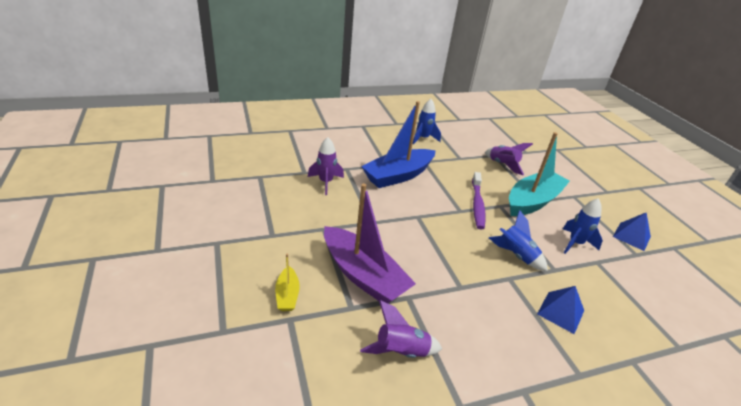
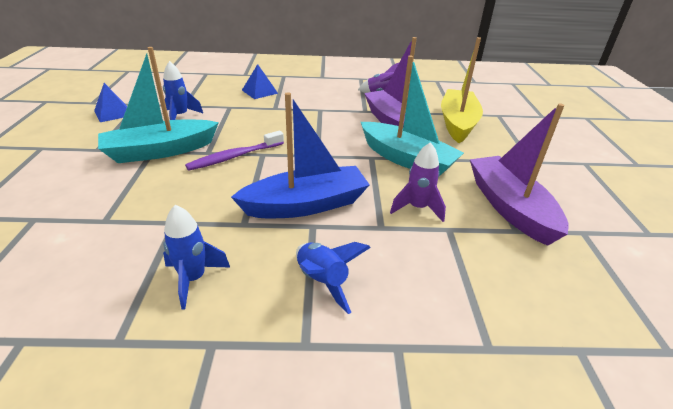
camera: 160 degrees left, 0 degrees up
yellow boat [275,254,300,311] -> yellow boat [441,37,483,143], size x2.20
purple toothbrush [472,172,486,229] -> purple toothbrush turned 150 degrees counterclockwise [185,131,284,171]
purple rocket [485,143,533,175] -> none
blue rocket [489,210,548,271] -> blue rocket moved to [296,242,371,314]
none -> turquoise boat [361,55,464,175]
none -> purple boat [470,103,569,246]

